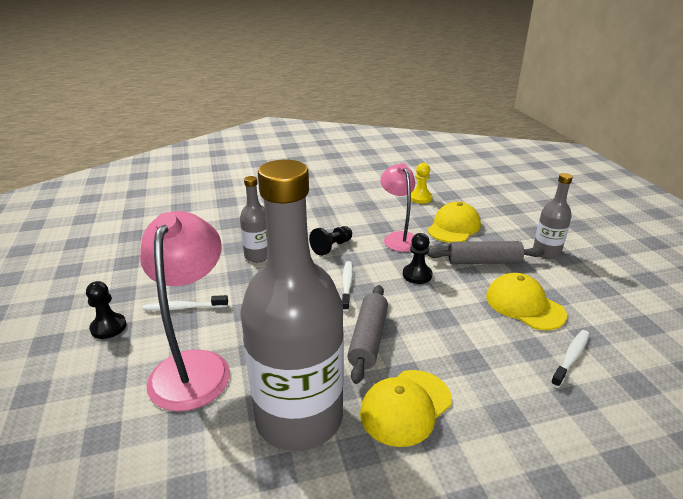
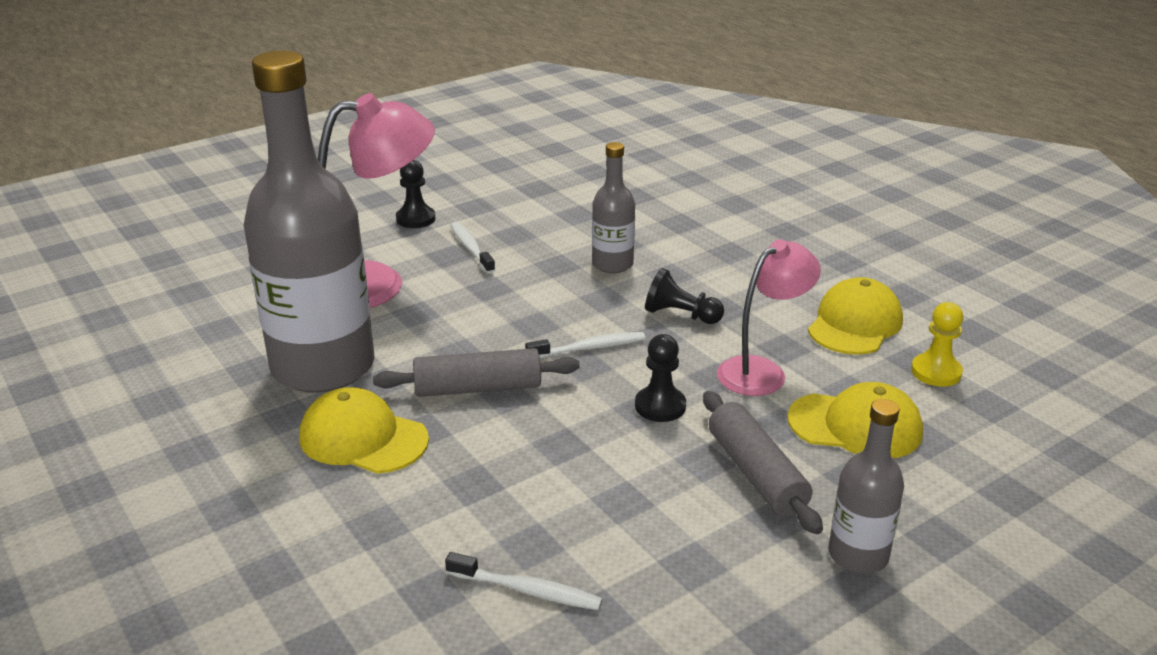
camera: 70 degrees right, 0 degrees up
yellow cap [486,273,567,330] -> yellow cap moved to [808,277,903,355]

